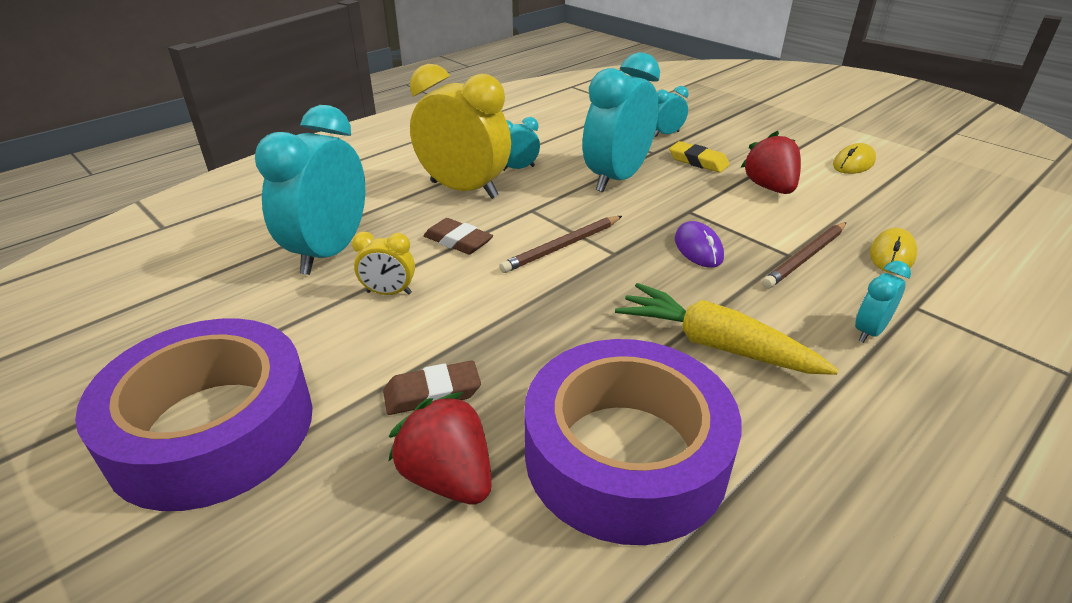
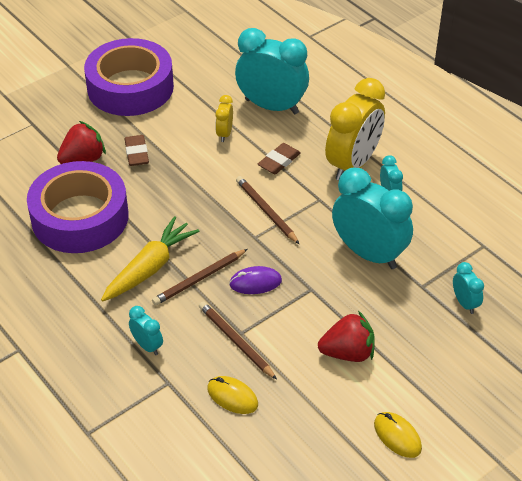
camera: 95 degrees right, 10 degrees up
yellow eraser [669,141,730,173] -> none
none -> brown pencil [152,249,248,305]

